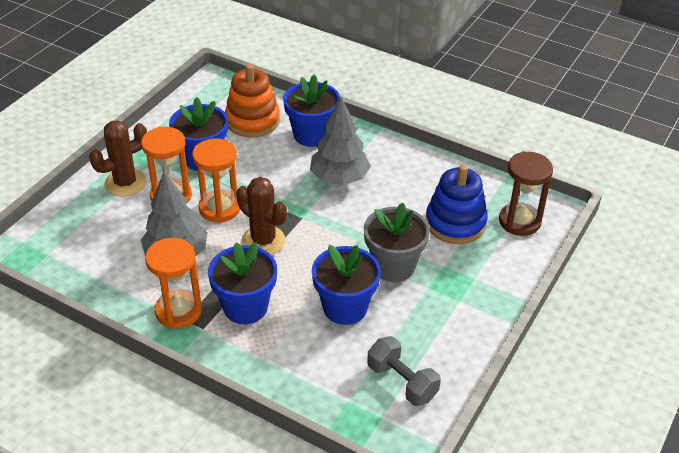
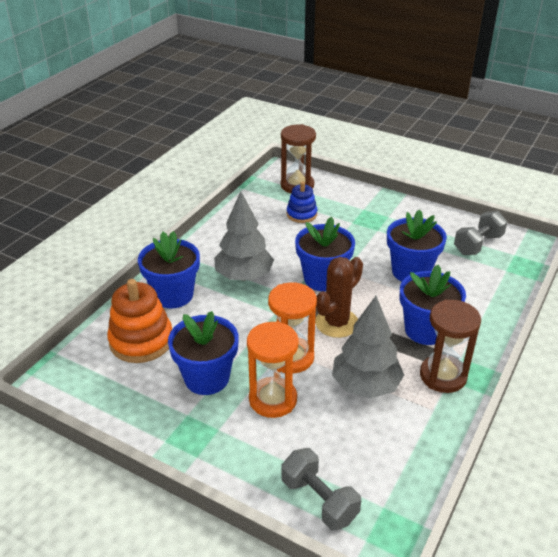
camera: 90 degrees left, 5 degrees down
brown cactus [89,120,147,197] -> none
orange hourglass [145,238,202,329] -> brown hourglass [420,299,481,393]
grey flower pot [364,203,430,282] -> none
blue stacking toy [426,165,488,244] -> blue stacking toy [287,181,317,223], size x0.60
none -> grey dumbbell [281,448,361,531]
none -> blue flower pot [295,217,355,292]

